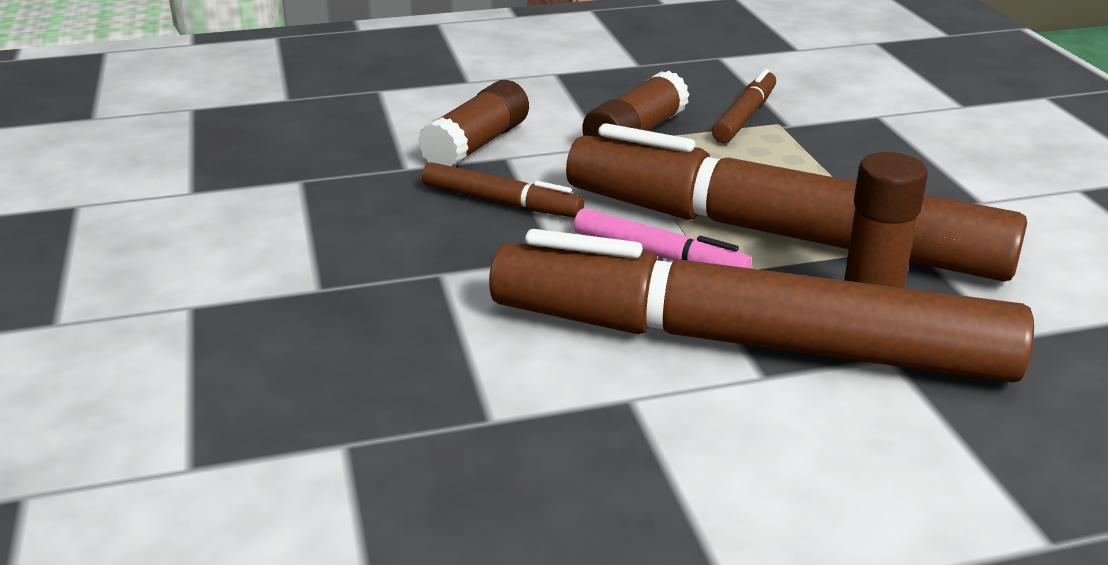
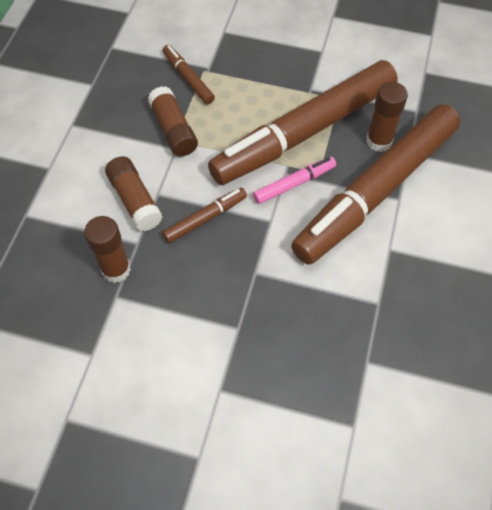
camera: 60 degrees left, 30 degrees up
none -> brown glue stick [84,216,131,283]

